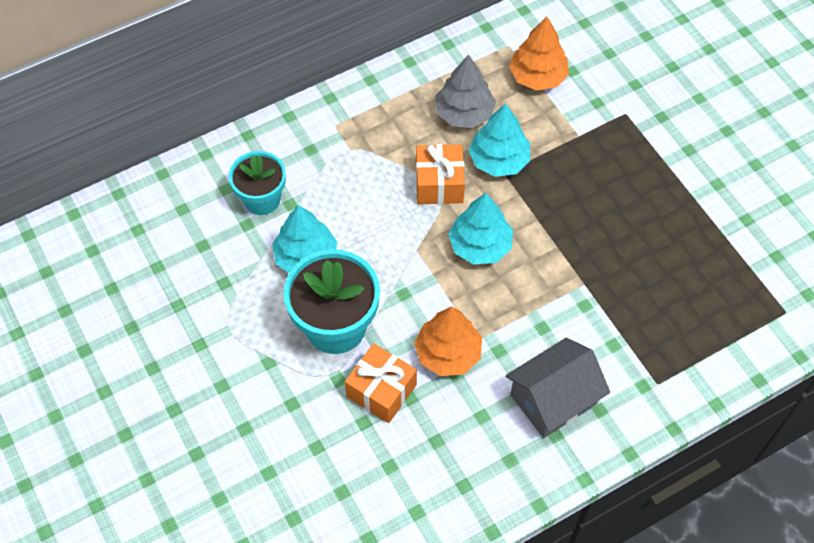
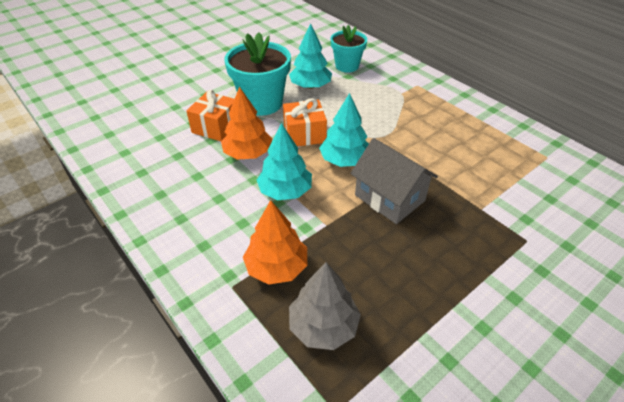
camera: 80 degrees right, 15 degrees down
orange gift [416,144,465,204] -> orange gift moved to [283,98,327,147]
grey tree [435,54,496,128] -> grey tree moved to [289,262,361,350]
turquoise tree [469,104,530,177] -> turquoise tree moved to [257,123,312,200]
grey house [506,338,610,438] -> grey house moved to [350,138,438,224]
orange tree [509,17,569,91] -> orange tree moved to [243,200,307,285]

